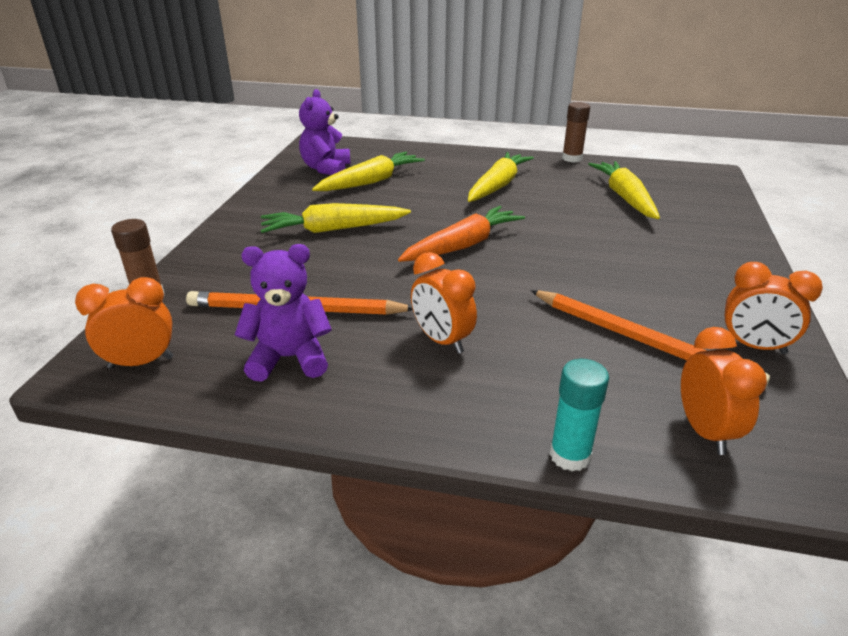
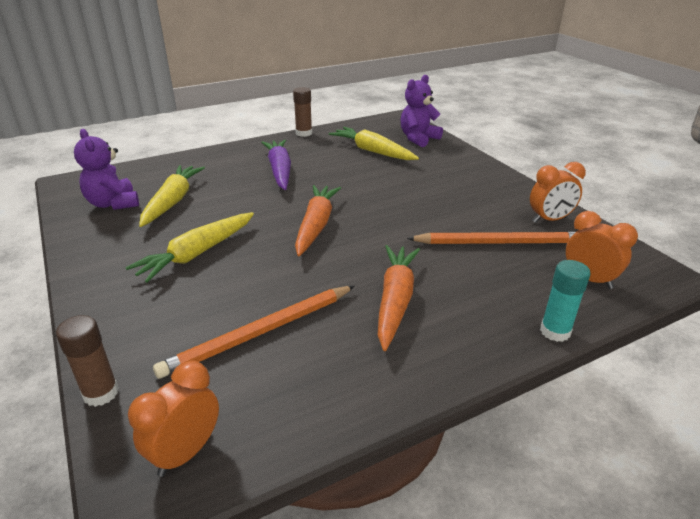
camera: 40 degrees left, 0 degrees up
purple teddy bear [235,244,332,382] -> purple teddy bear moved to [400,75,443,147]
orange clock [411,252,477,354] -> orange carrot [378,245,420,351]
yellow carrot [468,152,534,202] -> purple carrot [261,140,291,190]

